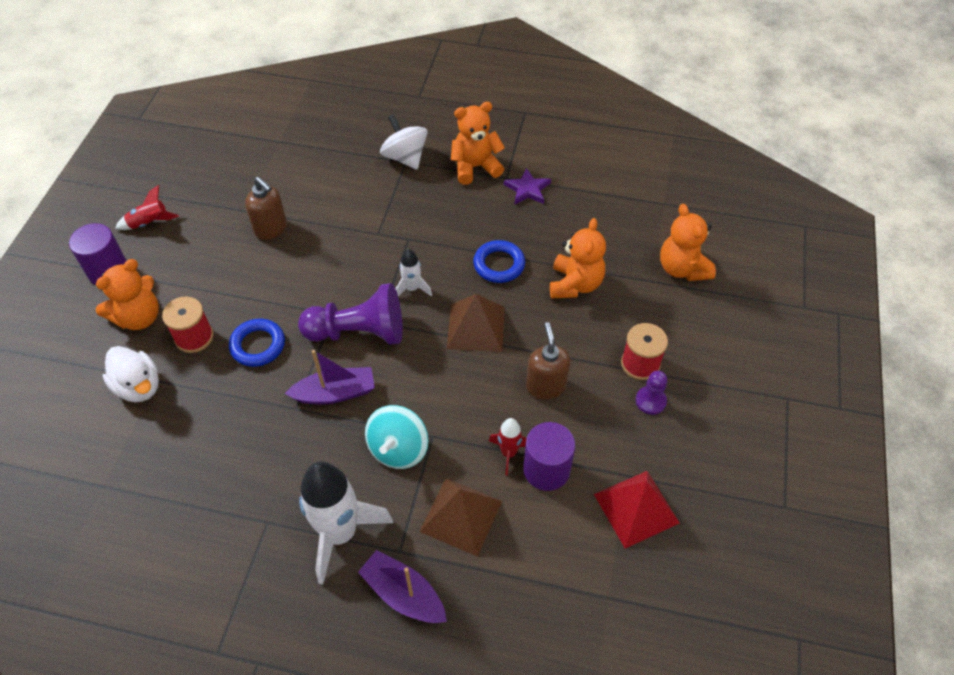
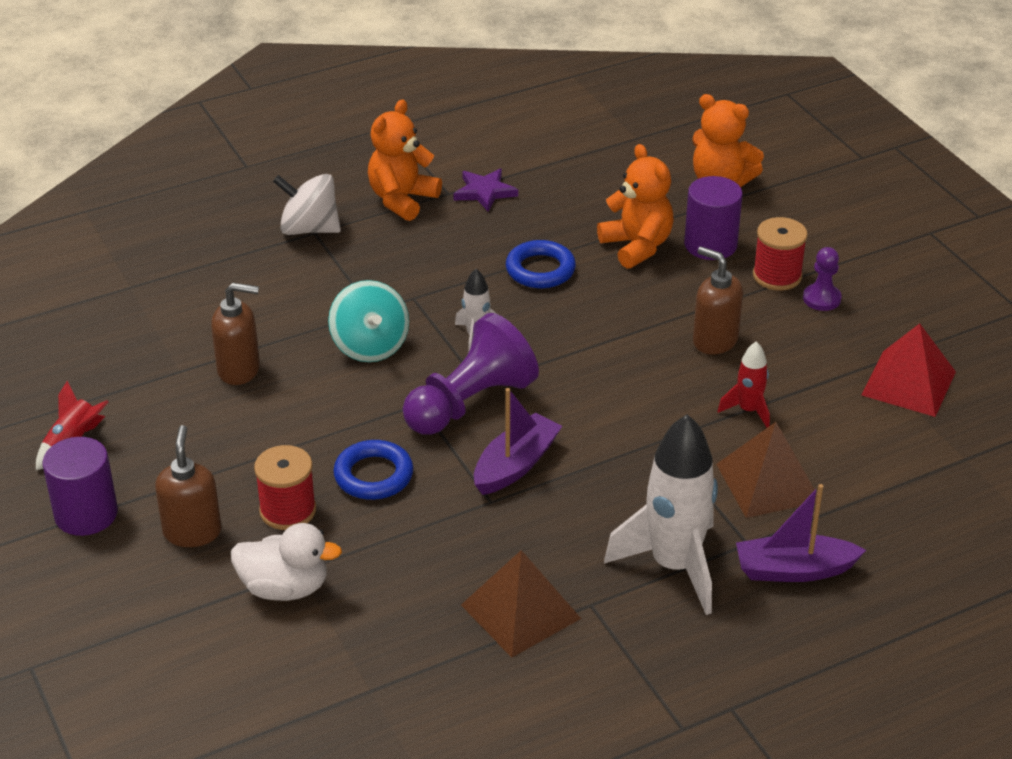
camera: 40 degrees left, 15 degrees down
orange teddy bear [96,259,159,330] -> brown soap dispenser [155,425,222,547]
turquoise spinning top [365,405,428,469] -> turquoise spinning top moved to [328,280,409,362]
brown pyramid [447,294,505,352] -> brown pyramid moved to [461,550,581,658]
purple cylinder [523,422,575,491] -> purple cylinder moved to [684,176,743,260]

